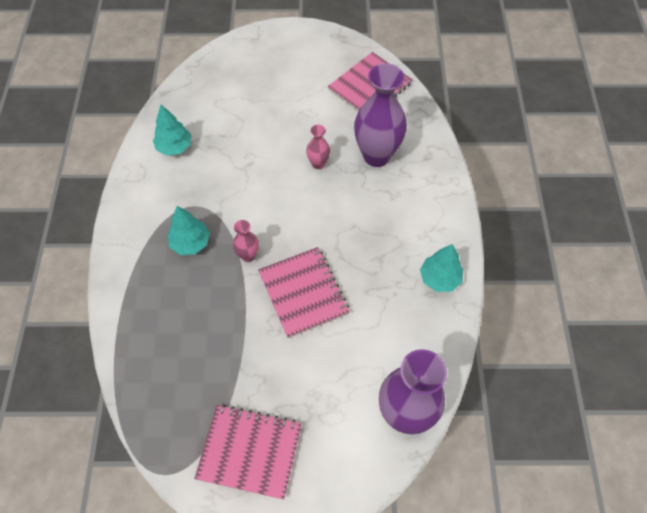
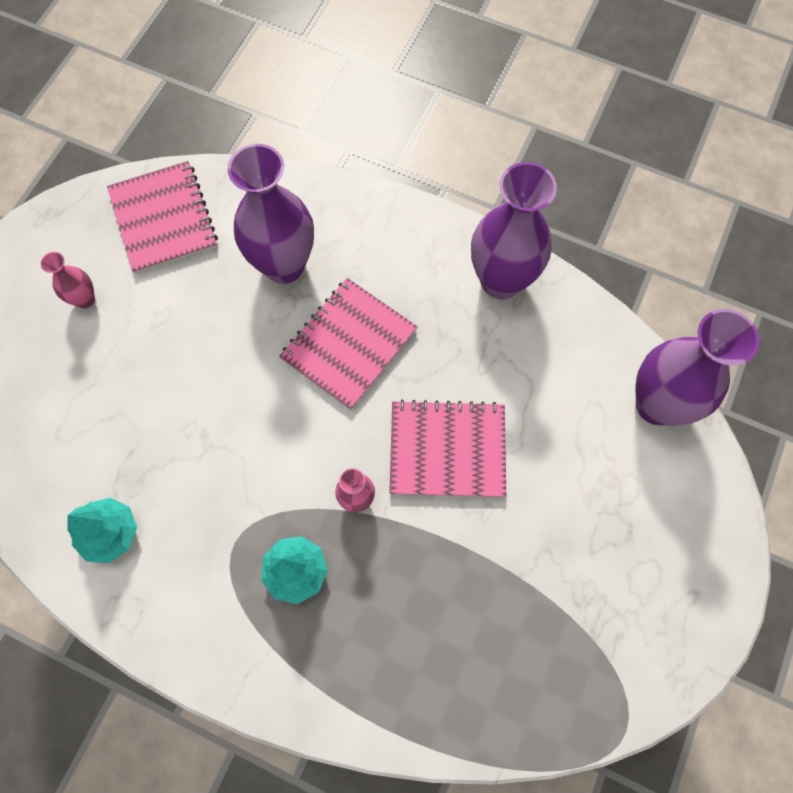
camera: 65 degrees left, 10 degrees up
pink notebook [194,405,302,499] -> pink notebook moved to [279,278,418,410]
pink vase [306,125,330,169] -> pink vase moved to [41,252,95,308]
turquoise tree [420,244,463,292] -> purple vase [471,162,557,300]

